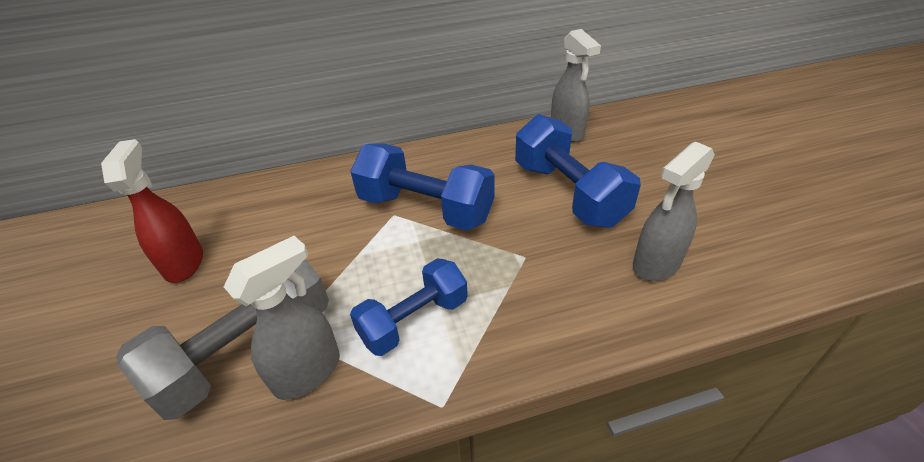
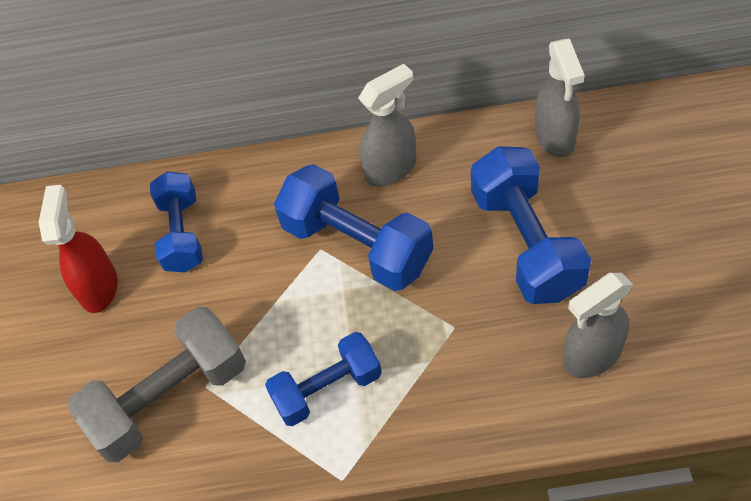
camera: 15 degrees right, 15 degrees up
grey spray bottle [224,236,340,400] -> grey spray bottle moved to [358,64,416,187]
none -> blue dumbbell [150,171,203,272]

